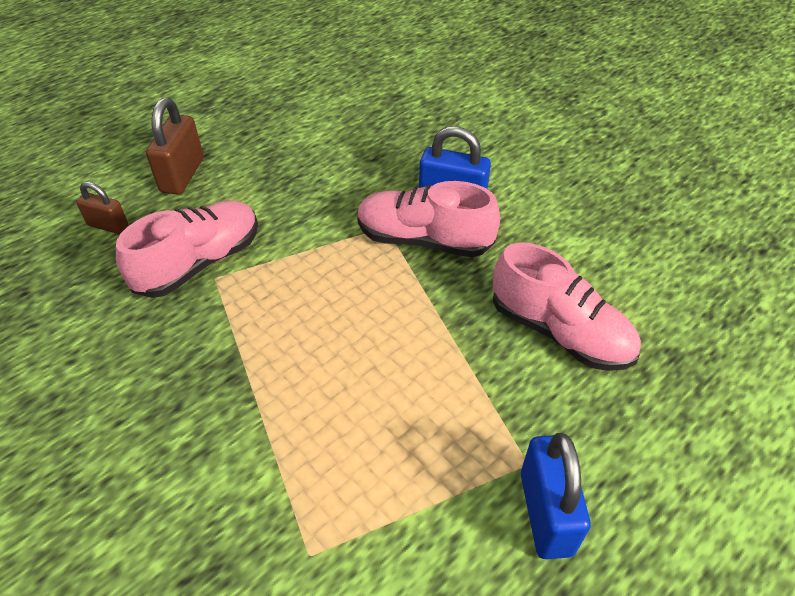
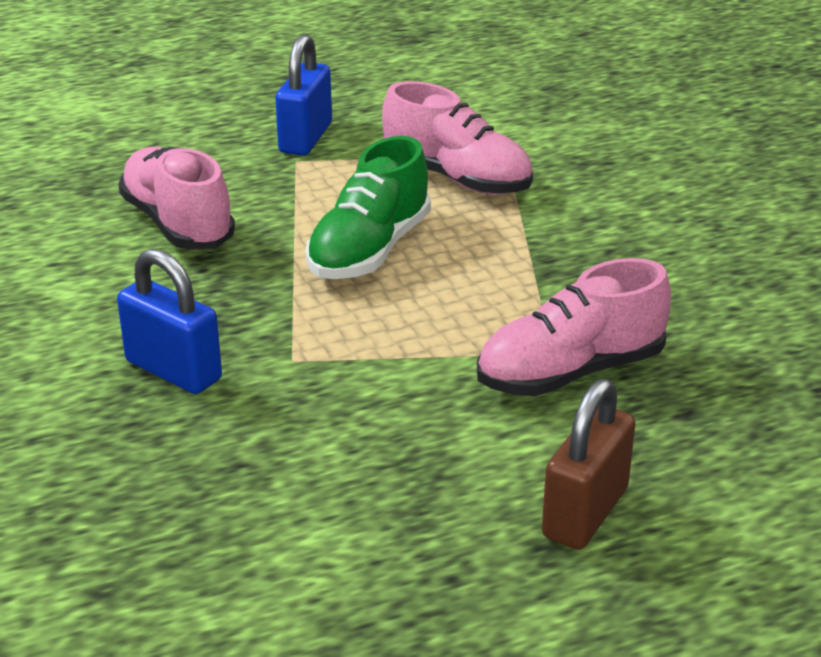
camera: 160 degrees left, 15 degrees down
brown padlock [76,182,128,234] -> none
pink shoe [357,181,500,257] -> pink shoe moved to [382,81,533,195]
none -> green shoe [306,136,431,279]

